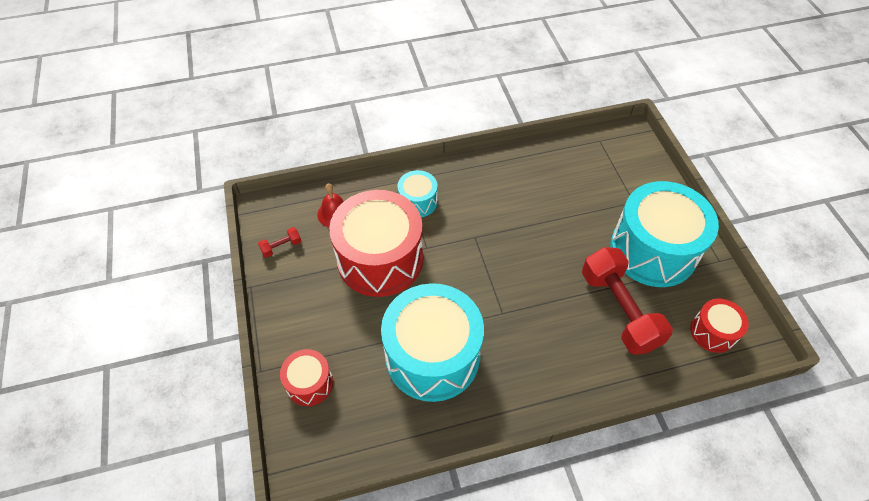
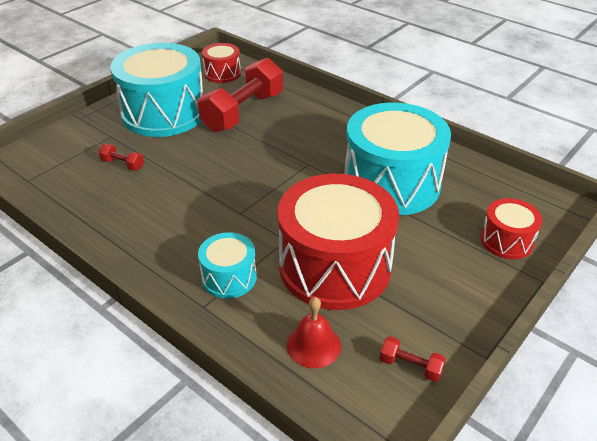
camera: 125 degrees left, 15 degrees down
none -> red dumbbell [99,144,144,171]

